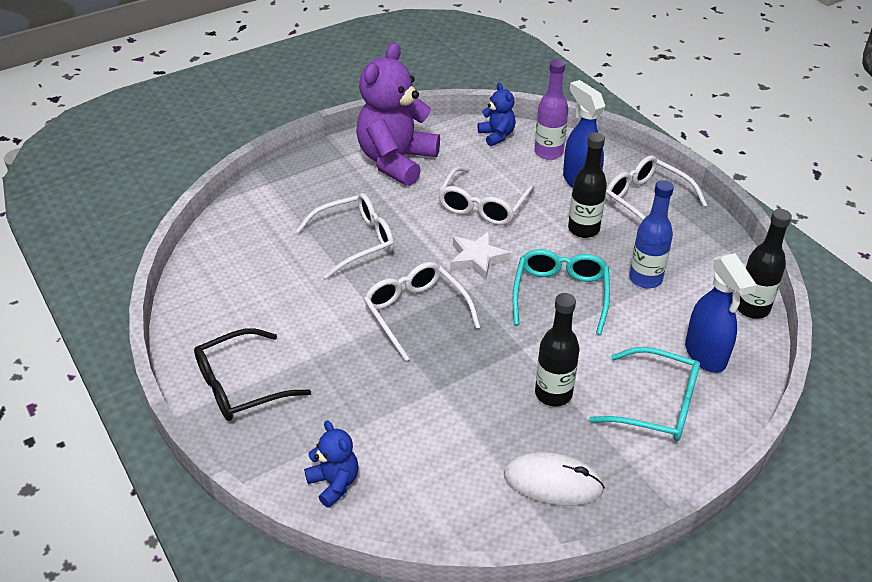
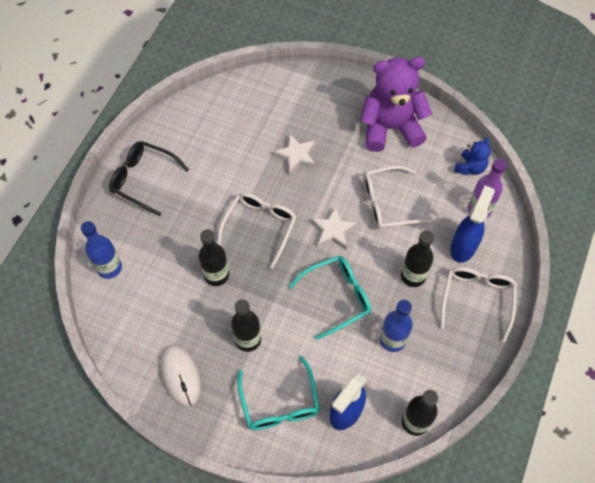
camera: 55 degrees right, 20 degrees up
white glasses [296,193,394,279] -> white star [273,133,315,175]
blue teddy bear [304,421,359,508] -> blue bottle [81,221,122,279]
none -> black bottle [199,229,229,286]

